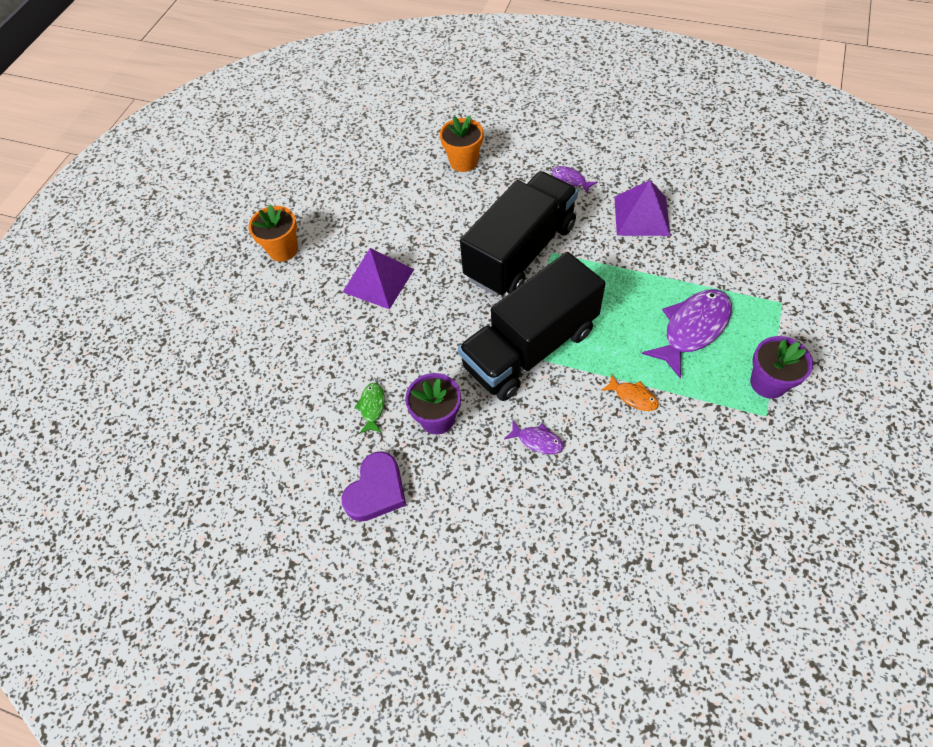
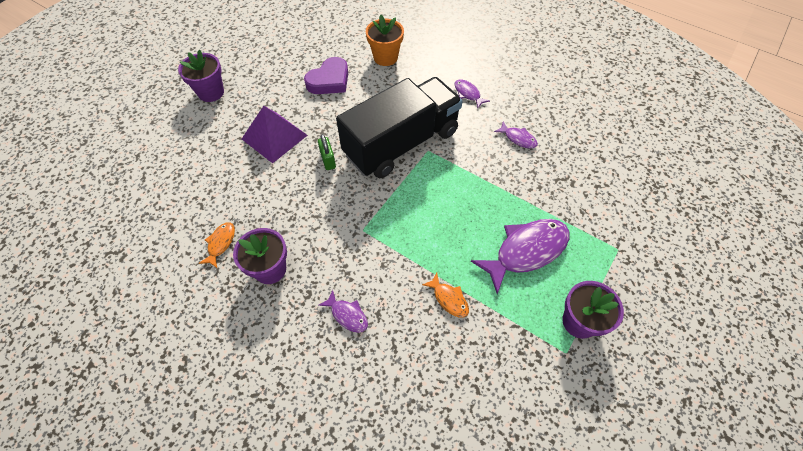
camera: 10 degrees right, 0 degrees up
orange flower pot [248,204,298,262] -> purple flower pot [178,50,224,102]
purple heart [341,451,406,522] -> purple heart moved to [304,57,348,94]
green fish [354,383,385,434] -> orange fish [199,222,235,269]
black truck [458,252,606,401] -> none
purple pyramid [614,180,670,236] -> purple fish [494,121,538,149]
none -> green padlock [318,134,336,170]

